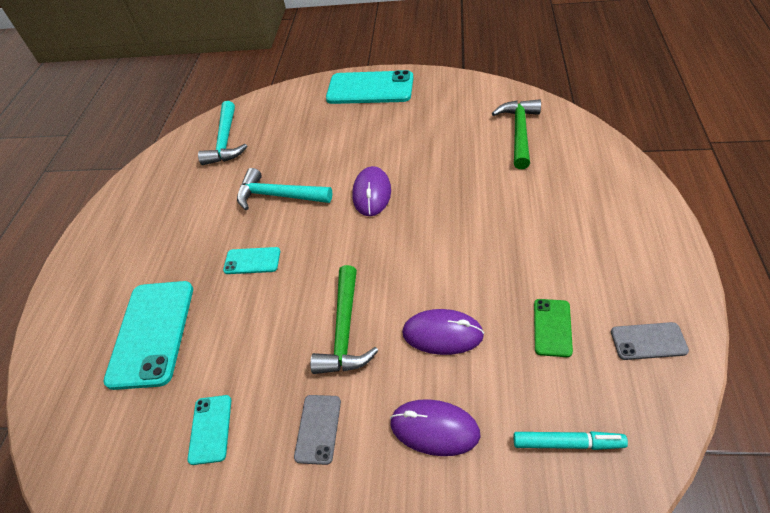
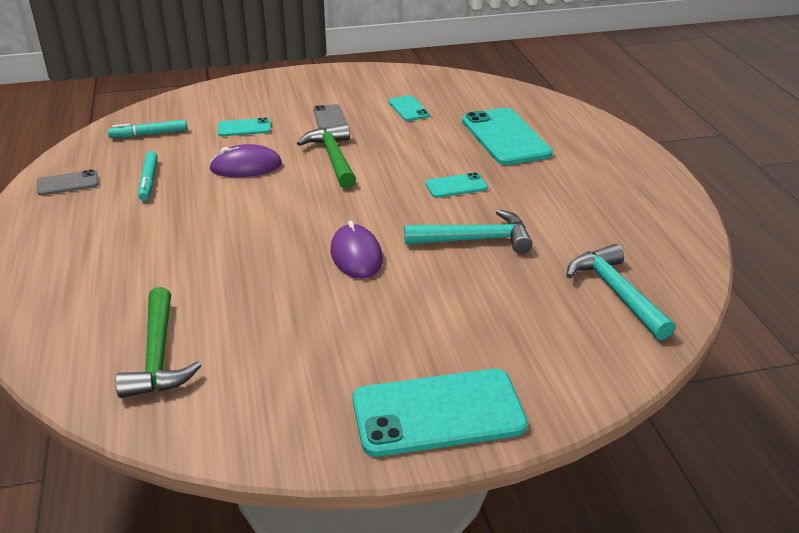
camera: 155 degrees right, 15 degrees down
purple mouse [390,399,481,456] -> turquoise phone [218,118,271,136]
green phone [534,299,573,357] -> turquoise marker [138,151,158,201]

